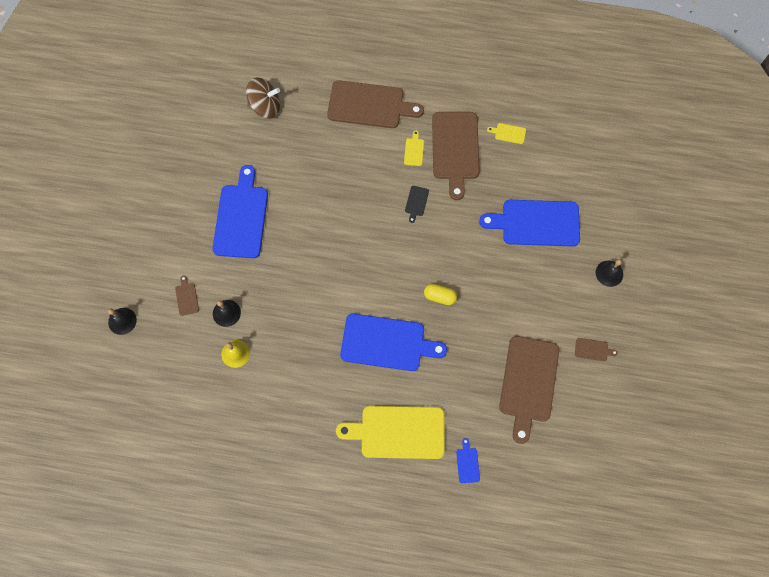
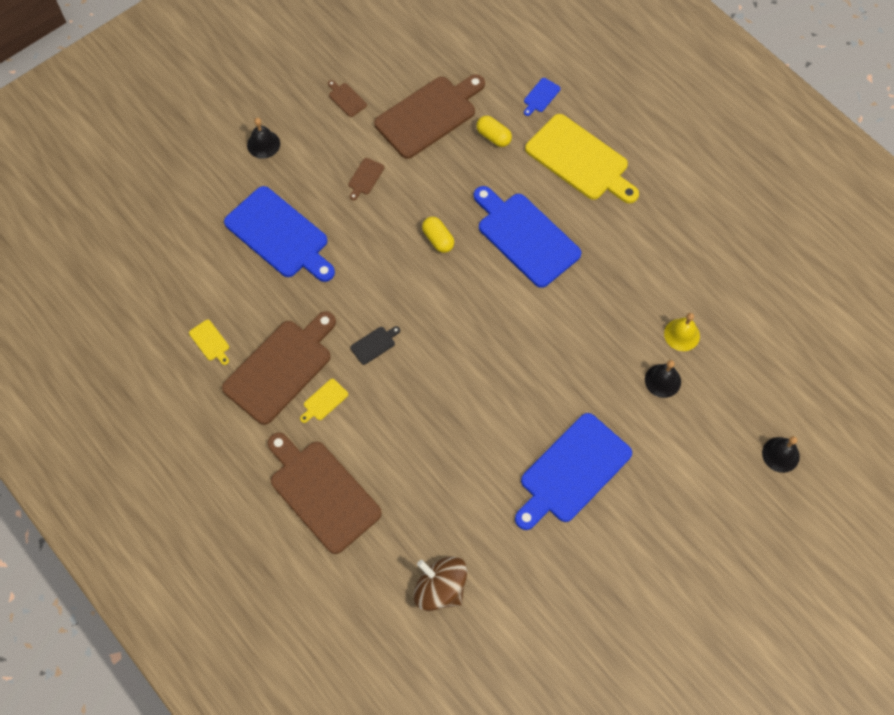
camera: 140 degrees left, 5 degrees down
brown cutting board [175,276,199,316] -> brown cutting board moved to [348,158,384,201]
none -> yellow capsule [476,116,512,147]

